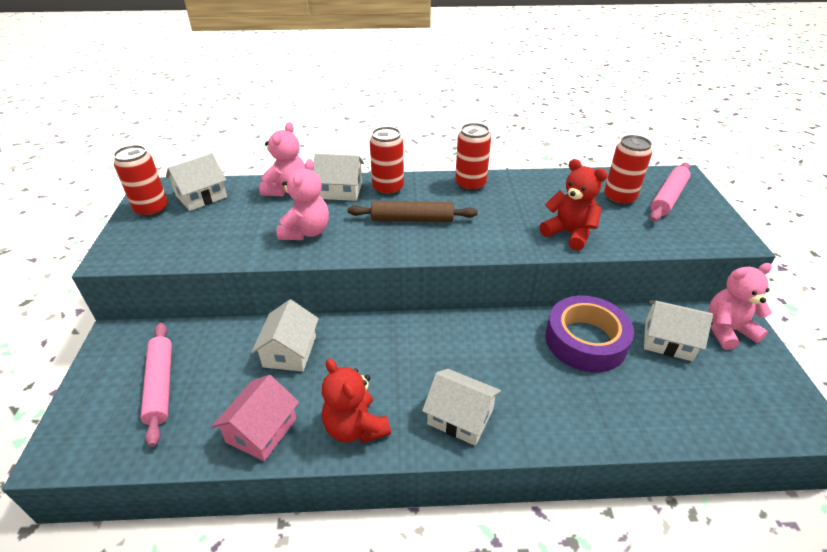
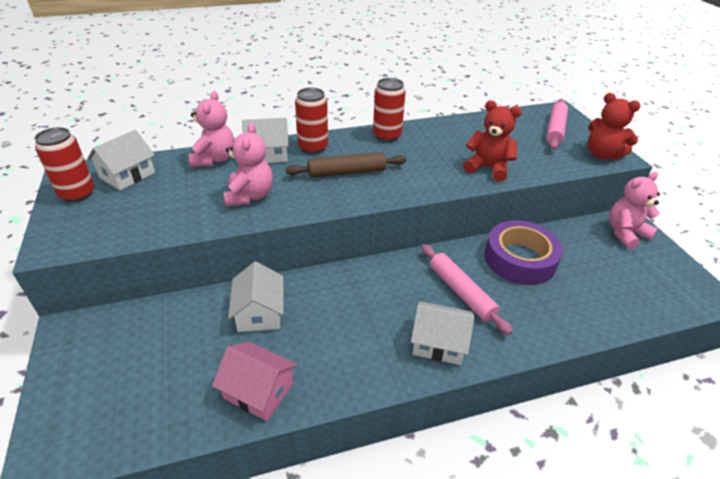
camera: 15 degrees left, 0 degrees up
pink rolling pin [140,323,172,447] -> pink rolling pin moved to [421,244,513,335]
pink house [212,375,299,461] -> pink house turned 75 degrees counterclockwise [212,342,298,421]
red teddy bear [322,358,391,443] -> red teddy bear moved to [588,93,640,160]
red can [604,135,652,206] -> none
white house [644,301,713,361] -> none

